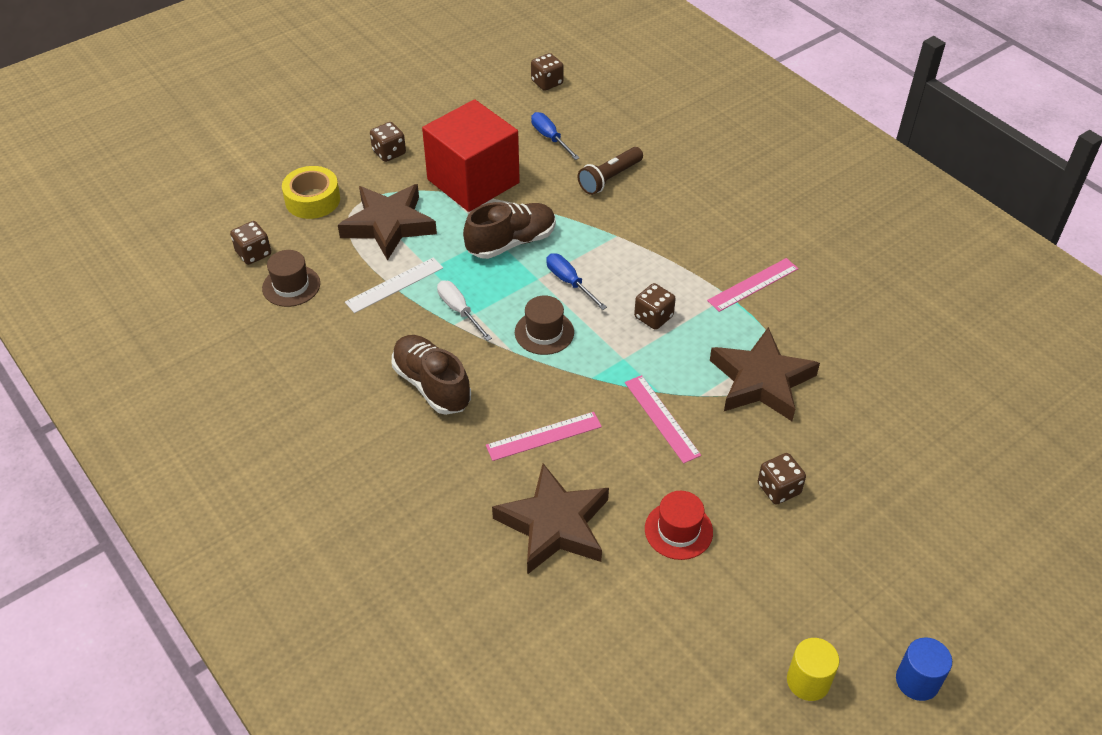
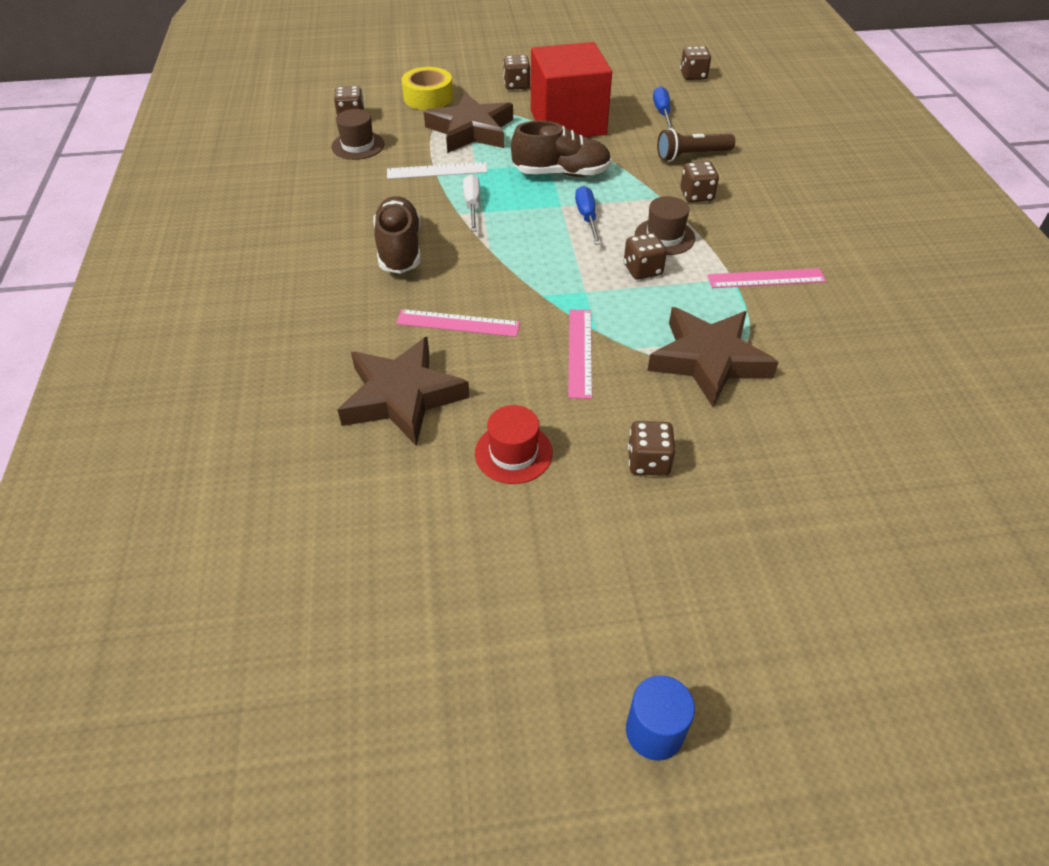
camera: 30 degrees right, 0 degrees up
brown hat [515,295,574,355] -> brown hat moved to [635,196,695,255]
yellow cylinder [787,638,839,701] -> none
none -> brown dice [680,161,719,202]

